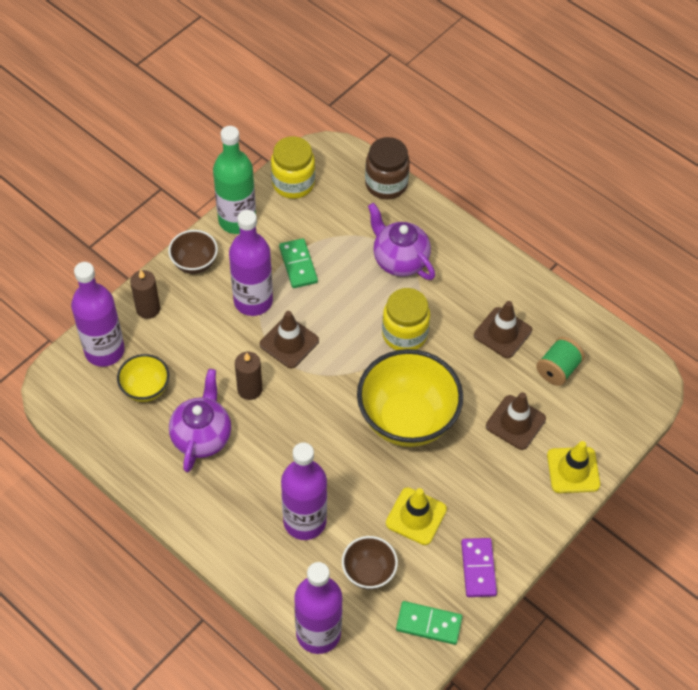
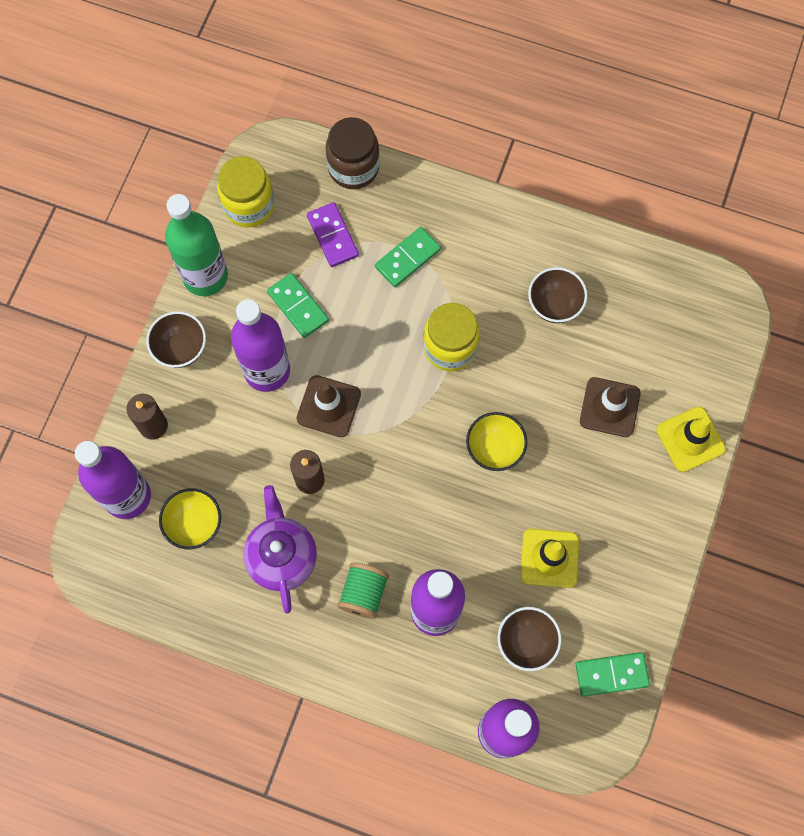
camera: 20 degrees left, 15 degrees up
yellow bowl [357,349,463,447] -> yellow bowl [466,412,527,471], size x0.50
purple teapot [368,203,435,280] -> green domino [375,227,441,287]
purple domino [461,538,497,597] -> purple domino moved to [307,202,359,267]
brown traffic cone [474,301,532,358] -> brown bowl [528,267,588,323]
green spool [536,337,585,386] -> green spool moved to [337,562,389,619]

